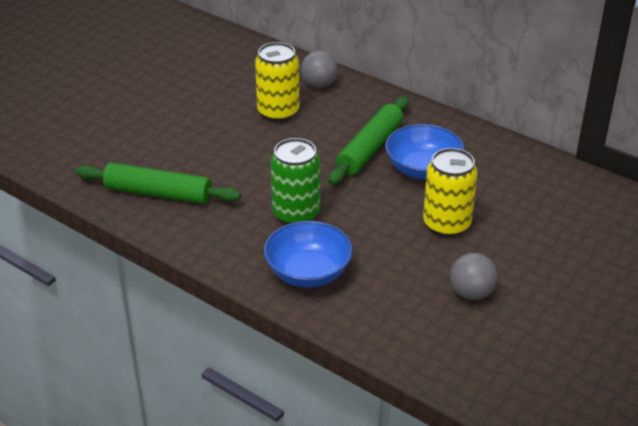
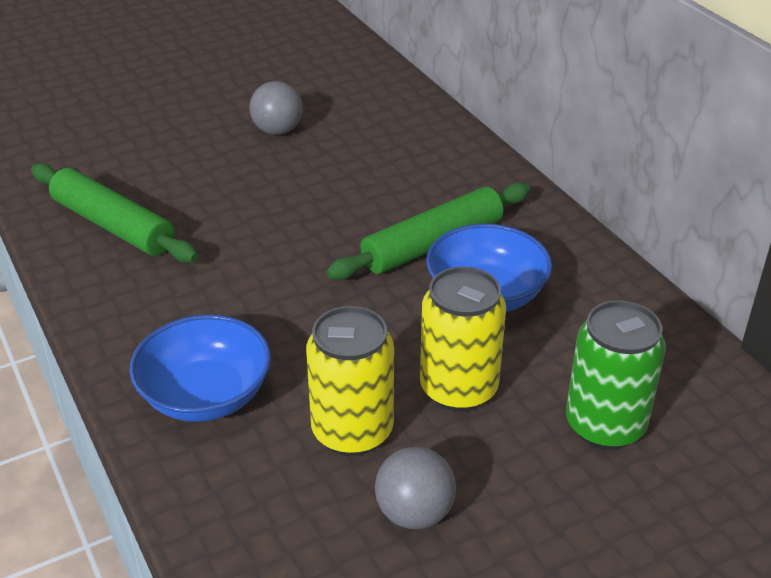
camera: 25 degrees right, 0 degrees up
yellow can [255,42,299,122] -> yellow can moved to [306,306,394,456]
green can [271,138,320,225] -> green can moved to [566,300,666,450]
grey ball [301,51,338,88] -> grey ball moved to [249,81,303,135]

